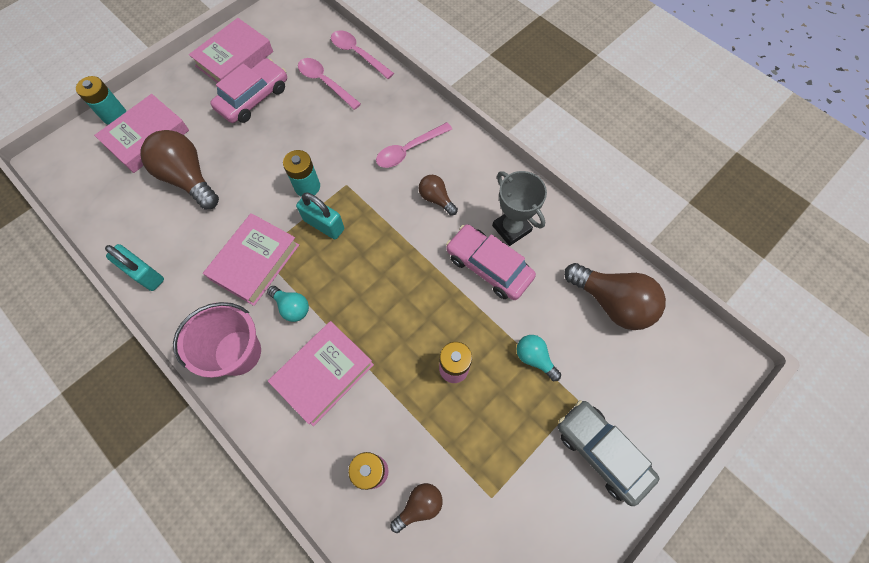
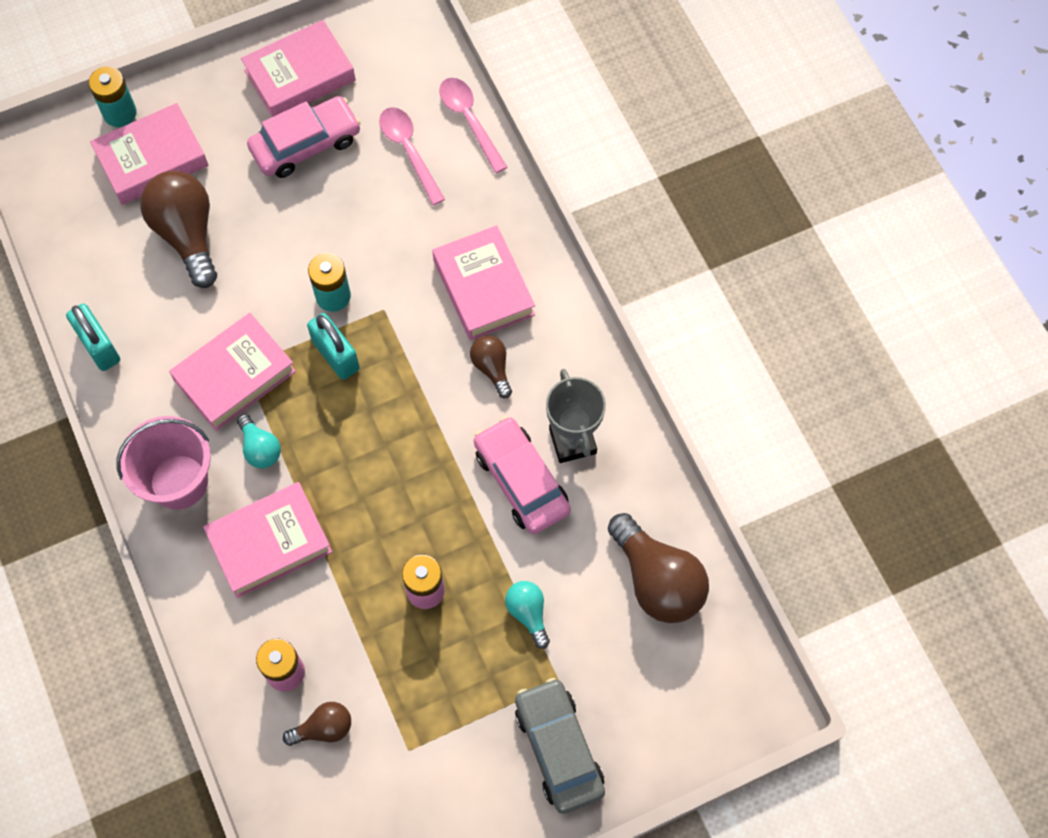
camera: 20 degrees right, 0 degrees up
pink spoon [376,122,452,168] -> pink book [432,225,535,340]

